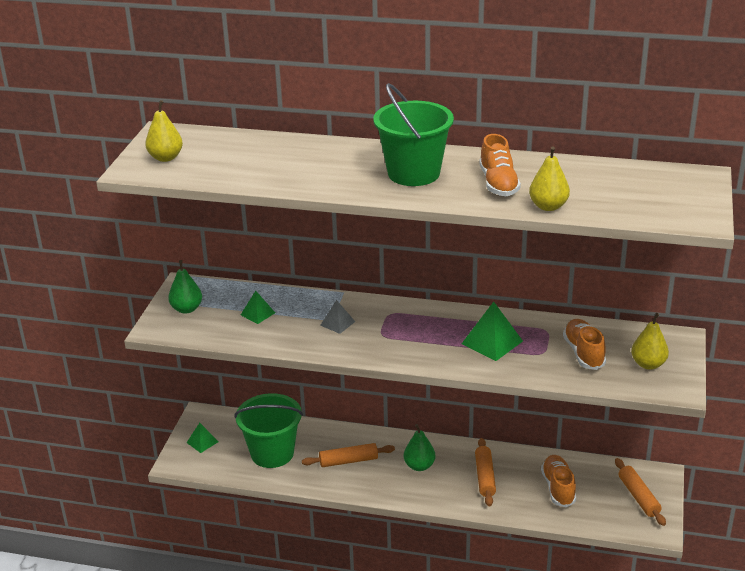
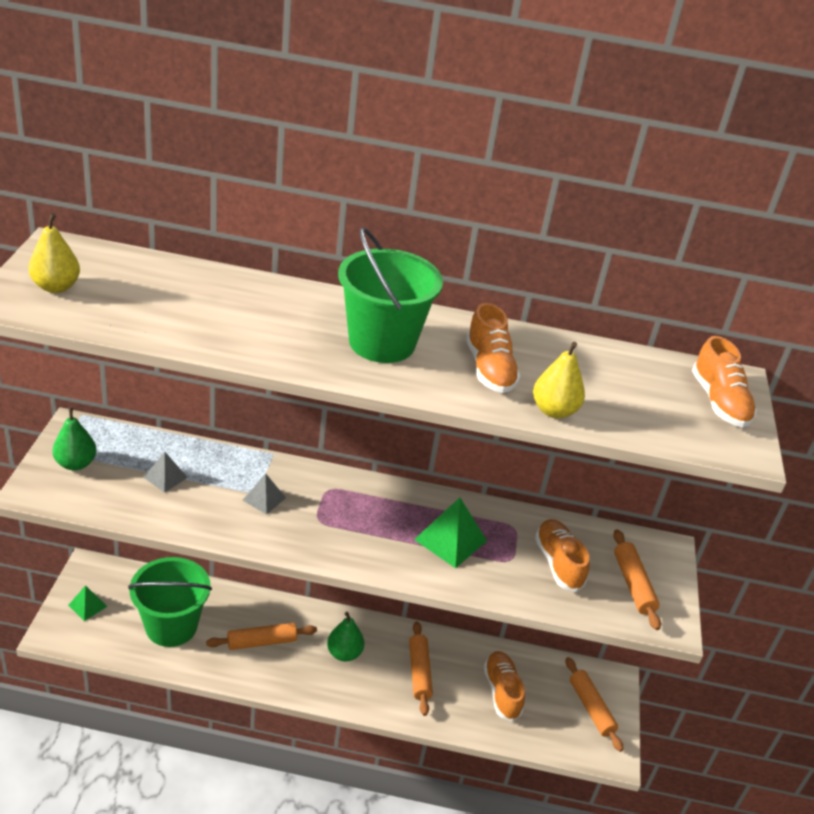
camera: 10 degrees left, 5 degrees up
green pyramid [241,291,275,324] -> grey pyramid [143,452,188,493]
yellow pear [631,313,669,370] -> orange rolling pin [613,529,661,630]
none -> orange shoe [692,336,757,428]

